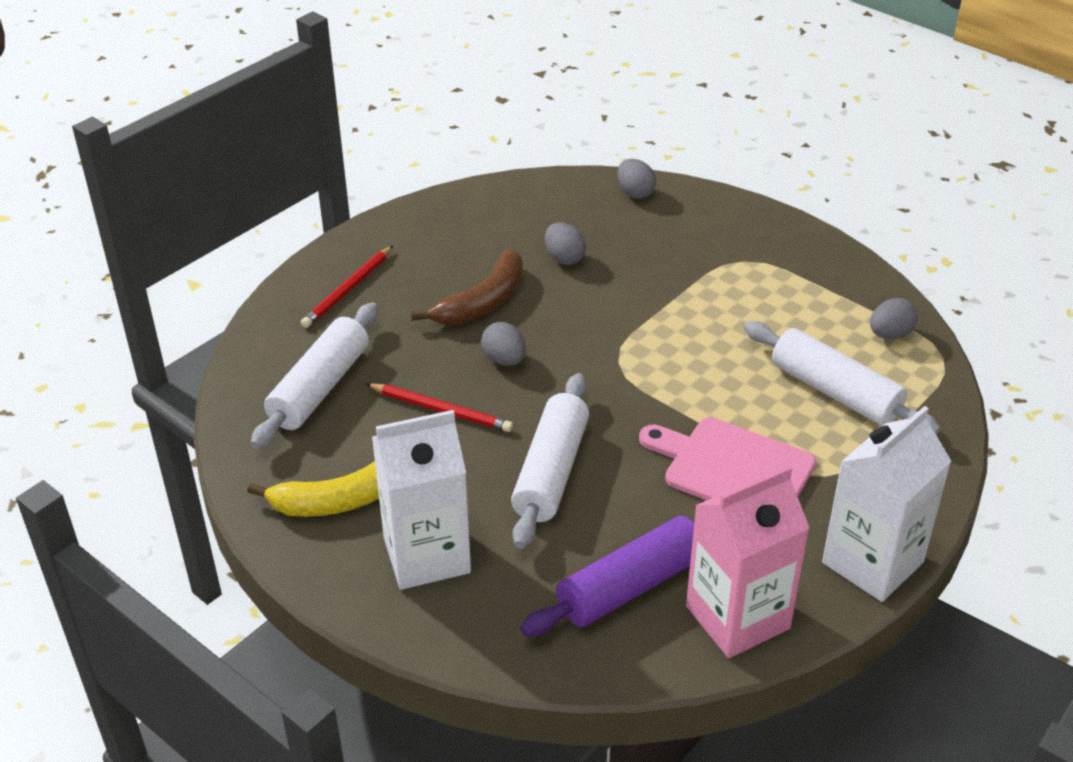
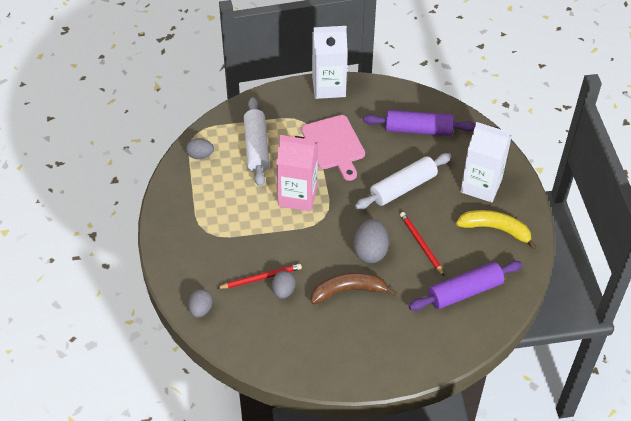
camera: 140 degrees left, 10 degrees up
white rolling pin [251,302,378,449] -> purple rolling pin [409,261,522,311]
red pencil [301,246,393,328] -> red pencil moved to [216,264,302,289]
grey egg [481,322,526,366] -> grey egg [353,219,389,263], size x1.55
pink carton [686,466,809,658] -> pink carton moved to [276,135,318,211]

